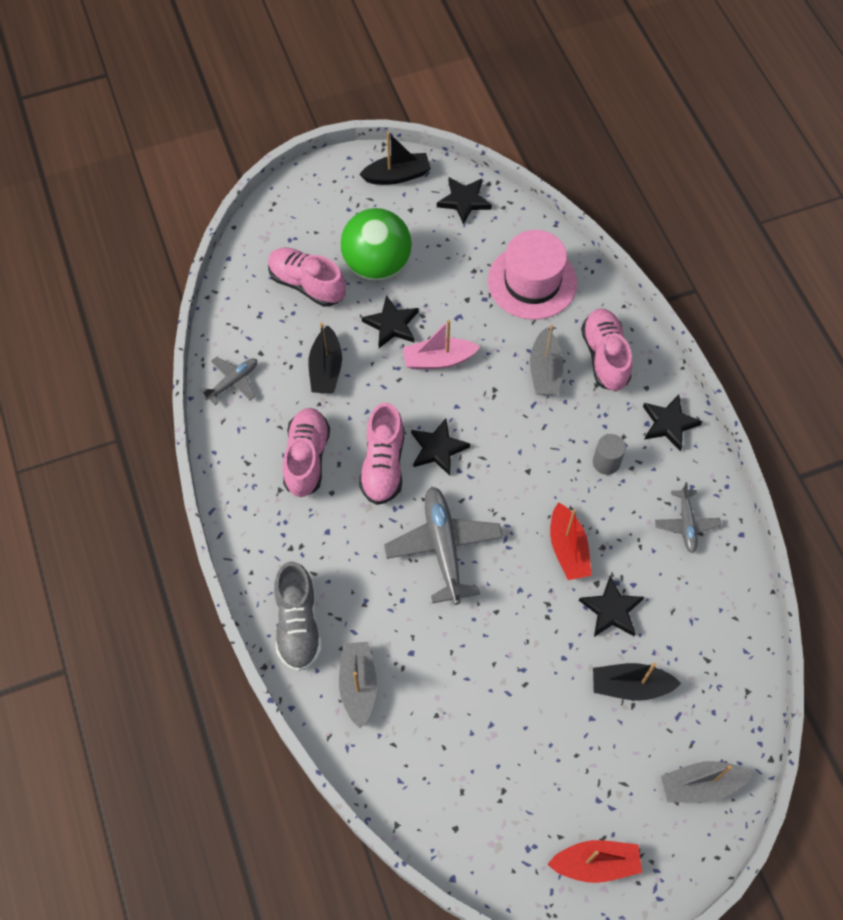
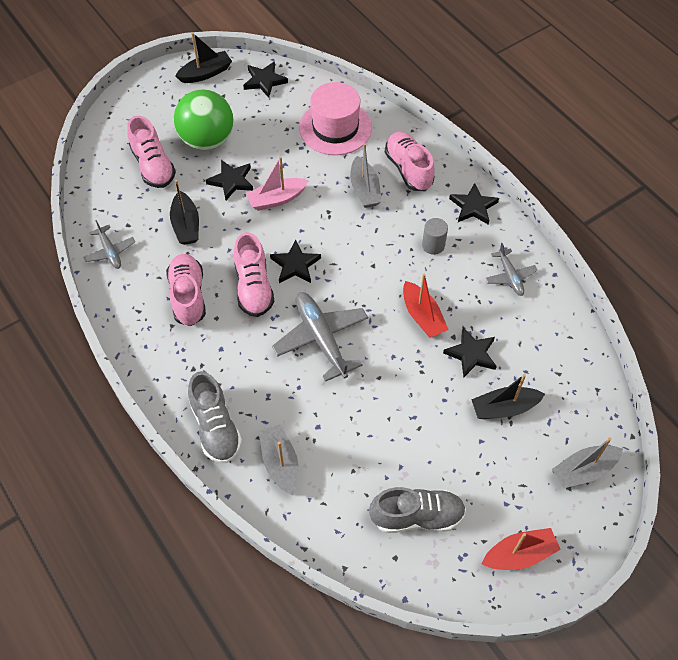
camera: 15 degrees left, 5 degrees down
grey plane [200,357,257,405] -> grey plane turned 120 degrees clockwise [83,220,135,269]
pink shoe [268,248,346,307] -> pink shoe turned 135 degrees counterclockwise [127,116,176,188]
none -> grey shoe [369,487,466,533]

